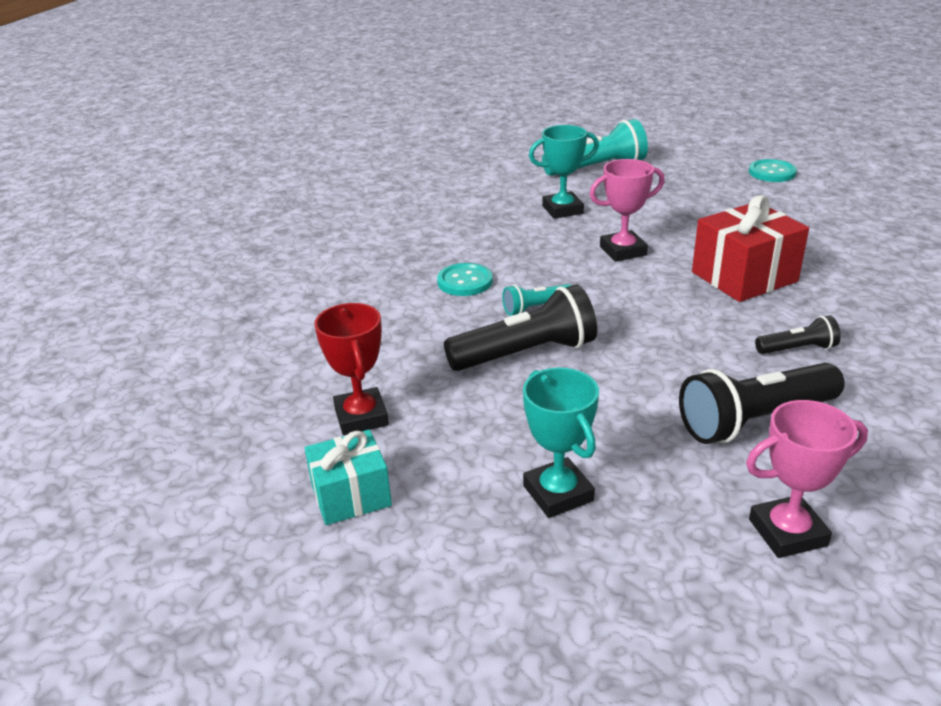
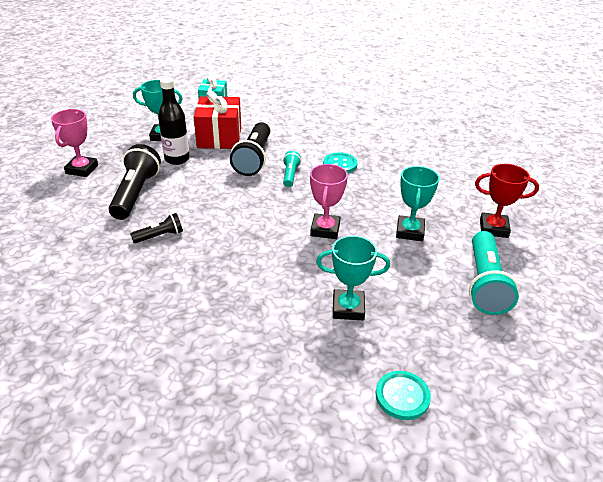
camera: 115 degrees right, 5 degrees up
red trophy [314,303,389,435] -> red trophy moved to [475,164,539,238]
red gift [692,195,809,302] -> red gift moved to [194,90,241,149]
black flashlight [755,315,841,354] -> black flashlight turned 135 degrees counterclockwise [130,213,183,243]
none -> black bottle [158,77,190,165]
none -> turquoise trophy [316,236,390,320]

